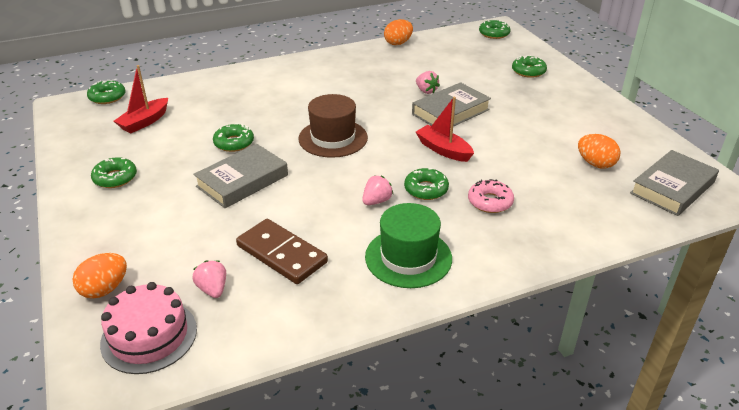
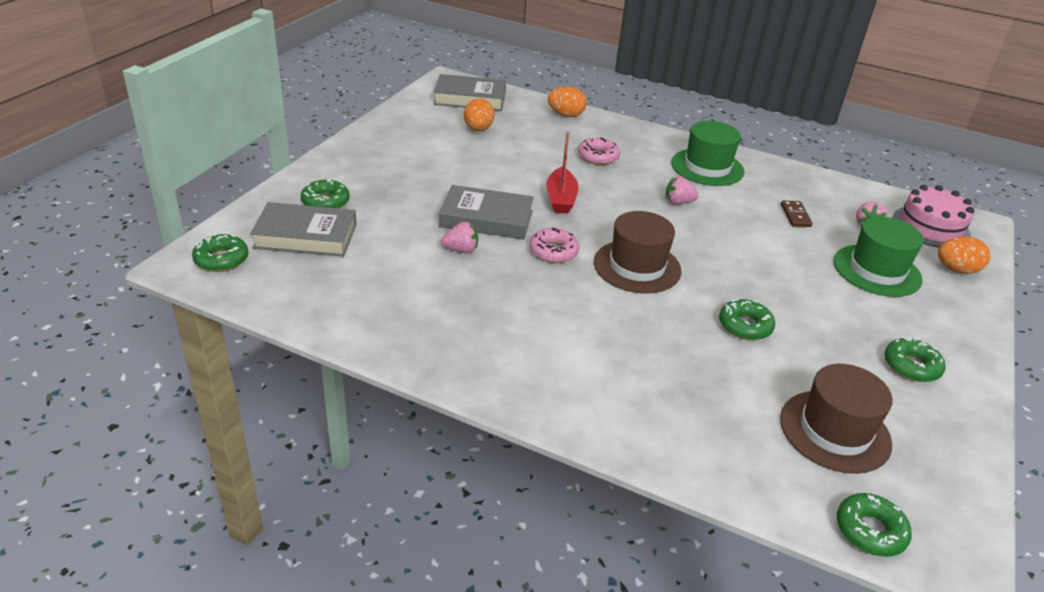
camera: 135 degrees left, 0 degrees up
red boat [114,65,168,133] -> brown hat [780,364,893,474]
grey book [193,144,288,208] -> grey book moved to [250,202,357,257]
brown domino [236,219,328,284] -> brown domino [781,200,813,227], size x0.51
orange egg [384,19,413,45] -> orange egg moved to [548,87,587,117]
green donut [404,168,449,200] -> none
pink strawberry [416,71,440,94] -> pink strawberry turned 75 degrees clockwise [441,222,478,254]
none -> pink donut [529,228,580,263]
none -> green hat [834,216,924,297]

